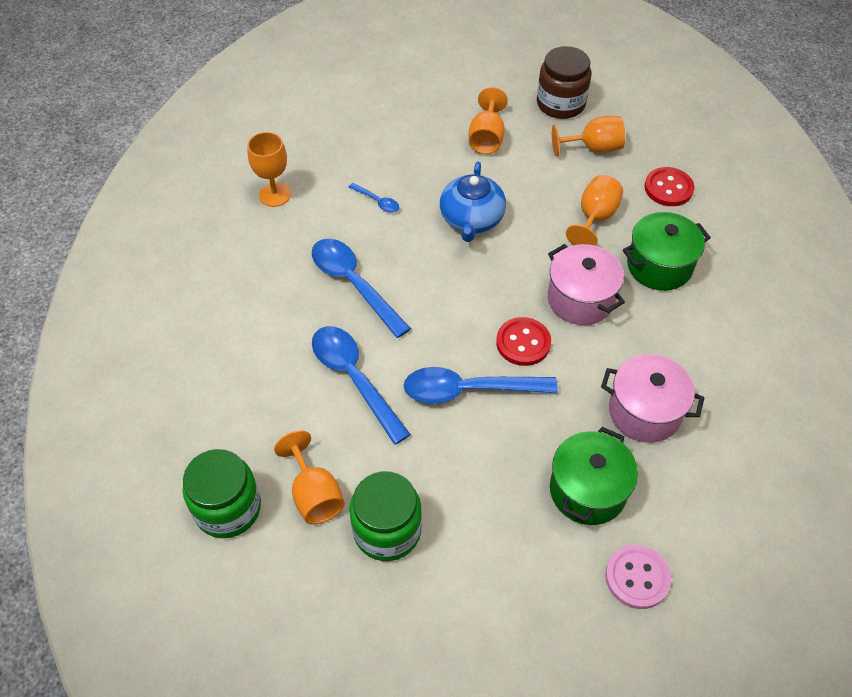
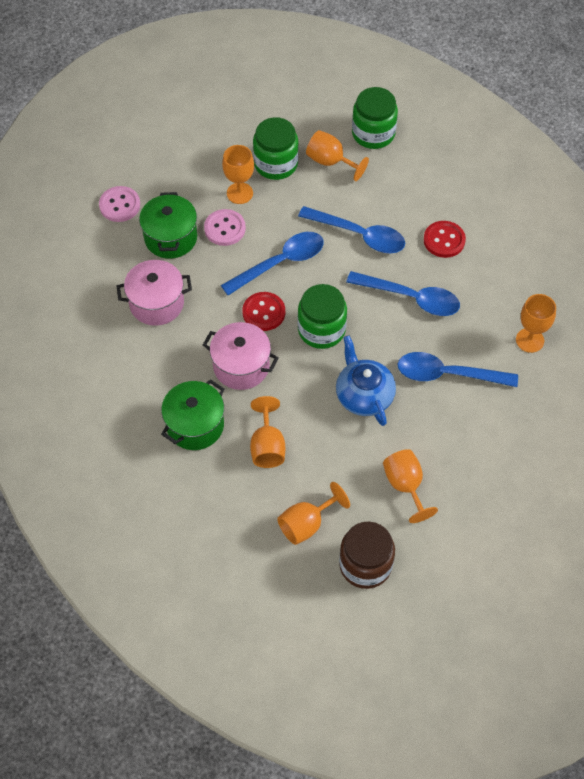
camera: 150 degrees right, 5 degrees up
blue spoon [349,183,399,213] -> blue spoon [398,352,518,387], size x2.16
red button [644,167,694,206] -> red button moved to [424,221,466,258]
none -> pink button [204,209,246,246]
none -> orange goblet [222,145,254,204]
none -> green jar [298,284,347,349]

